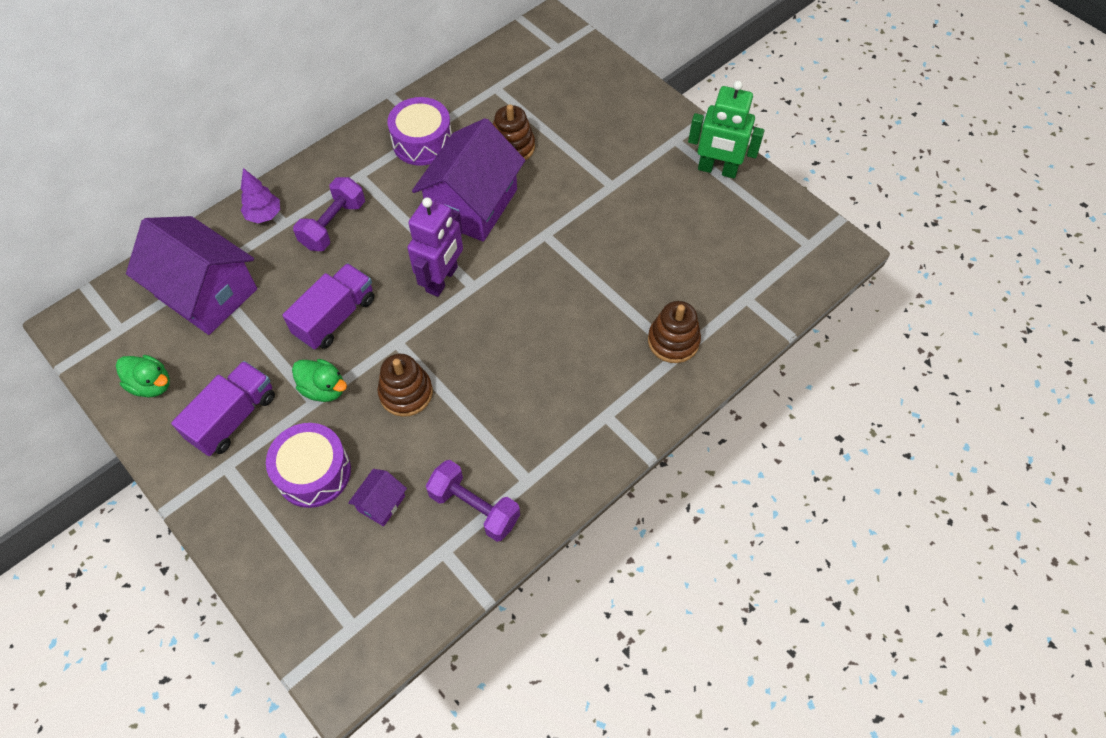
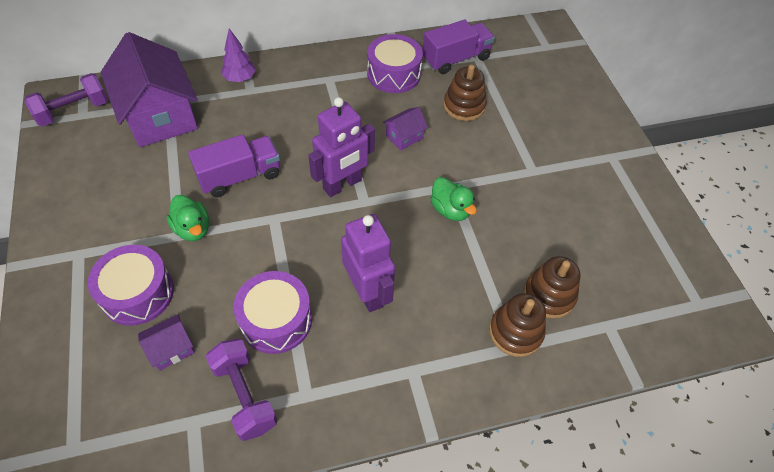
camera: 25 degrees right, 5 degrees down
green duck [116,355,170,398] -> green duck moved to [430,177,477,221]
purple truck [171,361,275,456] -> purple truck moved to [422,20,495,74]
purple dumbbell [293,177,365,251] -> purple dumbbell moved to [24,73,108,126]
brown stacking toy [378,354,433,417] -> brown stacking toy moved to [524,256,581,319]
purple house [412,118,525,242] -> purple house [383,107,428,151], size x0.43
green robot [688,80,764,179] -> none
none -> purple drum [234,271,312,354]
none -> purple robot [341,214,395,312]

